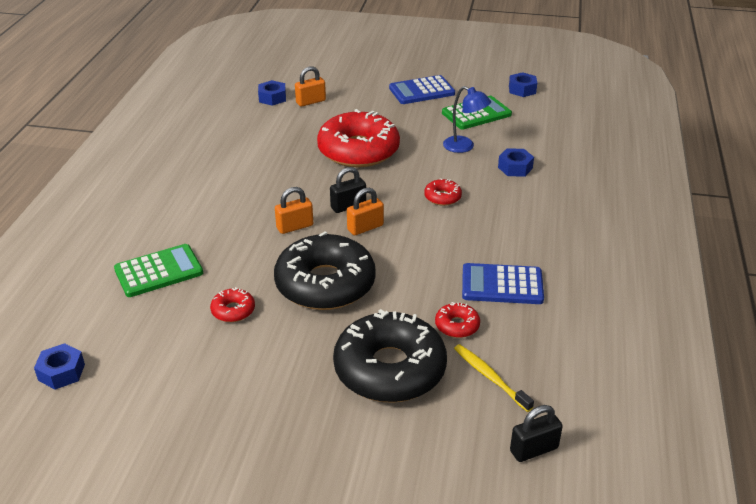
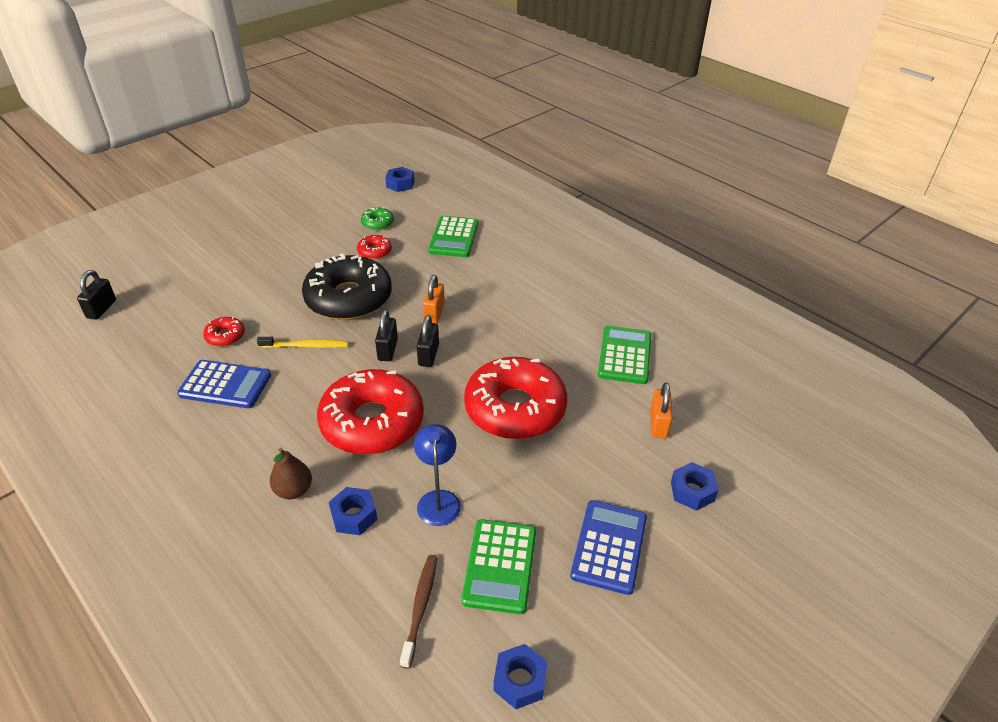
camera: 125 degrees right, 5 degrees up
blue nut [258,80,286,106] -> blue nut moved to [671,462,718,511]
black donut [333,309,447,403] -> none
orange padlock [347,188,384,235] -> black padlock [375,310,398,361]
red donut [424,178,462,206] -> red donut [317,369,424,455], size x2.37
blue lamp [443,86,491,153] -> blue lamp turned 105 degrees clockwise [414,424,461,526]
yellow toothbrush [454,344,534,412] -> yellow toothbrush moved to [257,337,348,348]
blue calculator [462,263,544,304] -> blue calculator turned 60 degrees clockwise [177,360,271,408]
none -> brown pear [270,448,312,499]
none -> green donut [361,207,394,230]
none -> brown toothbrush [400,555,437,669]
none -> green calculator [598,326,651,384]

